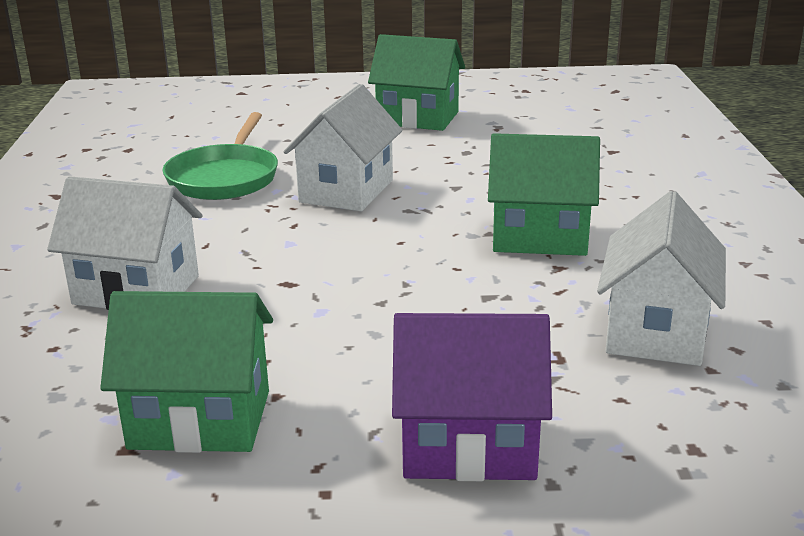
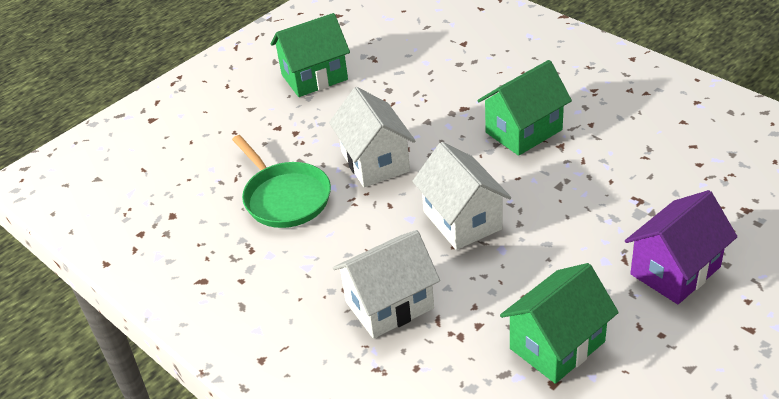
camera: 40 degrees left, 15 degrees up
white house [597,191,726,366] -> white house moved to [412,142,511,250]

